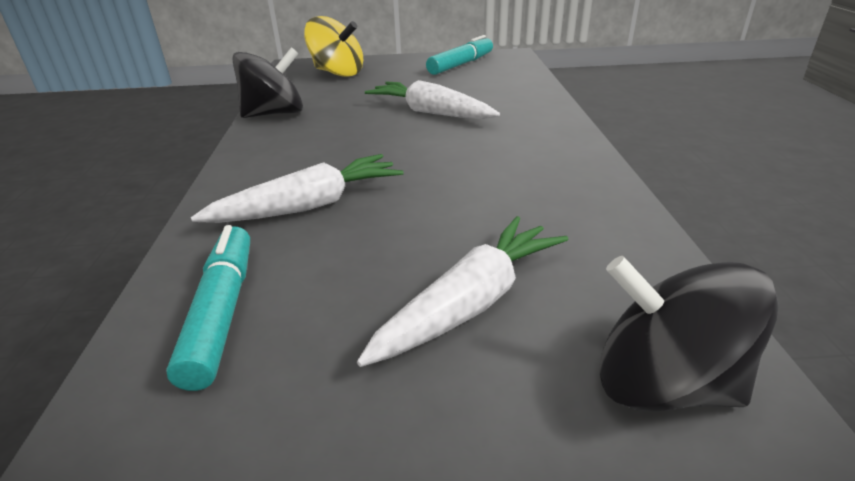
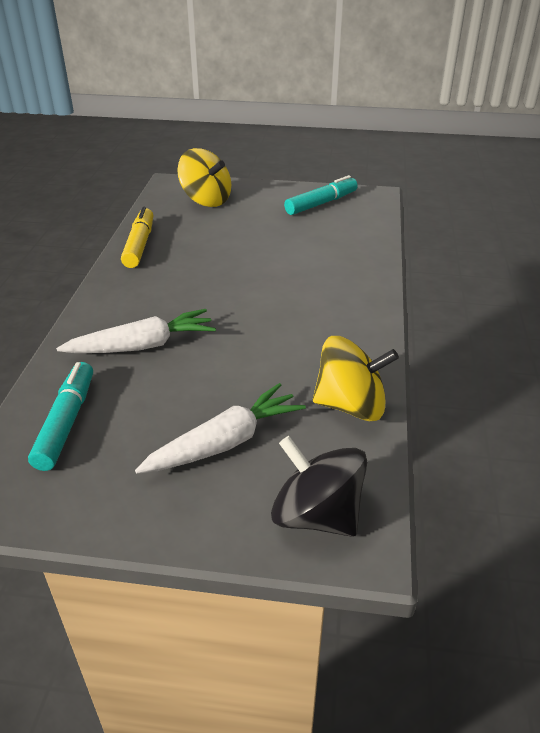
camera: 10 degrees right, 5 degrees up
black spinning top [232,47,303,118] -> yellow marker [121,207,153,268]
white carrot [365,80,500,119] -> none
none -> yellow spinning top [313,336,399,421]

